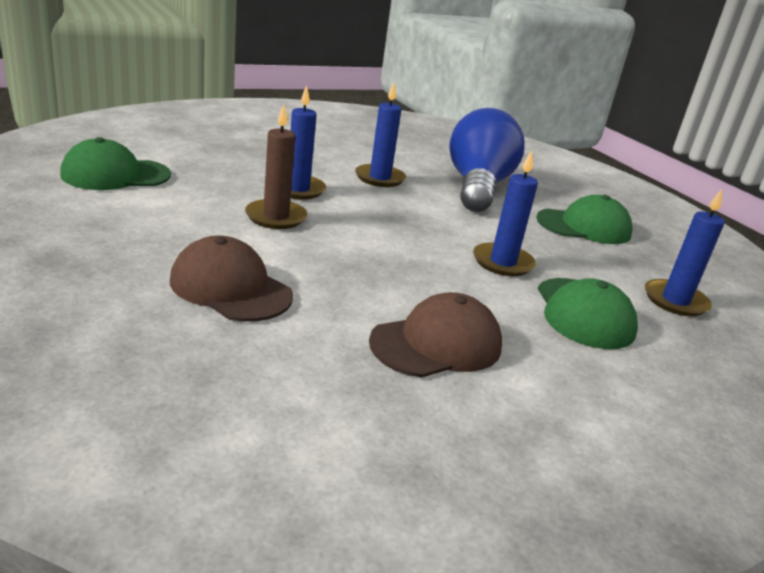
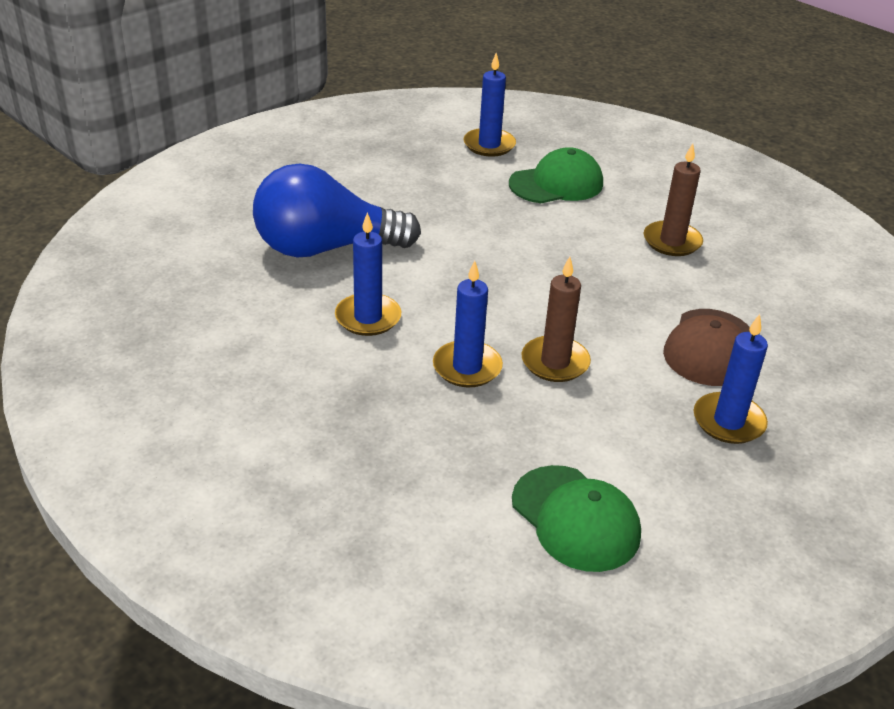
camera: 105 degrees left, 10 degrees up
brown cap [369,292,502,377] -> brown candle [644,143,703,256]
blue candle [473,151,538,276] -> blue candle moved to [694,314,768,444]
green cap [536,195,632,244] -> none

